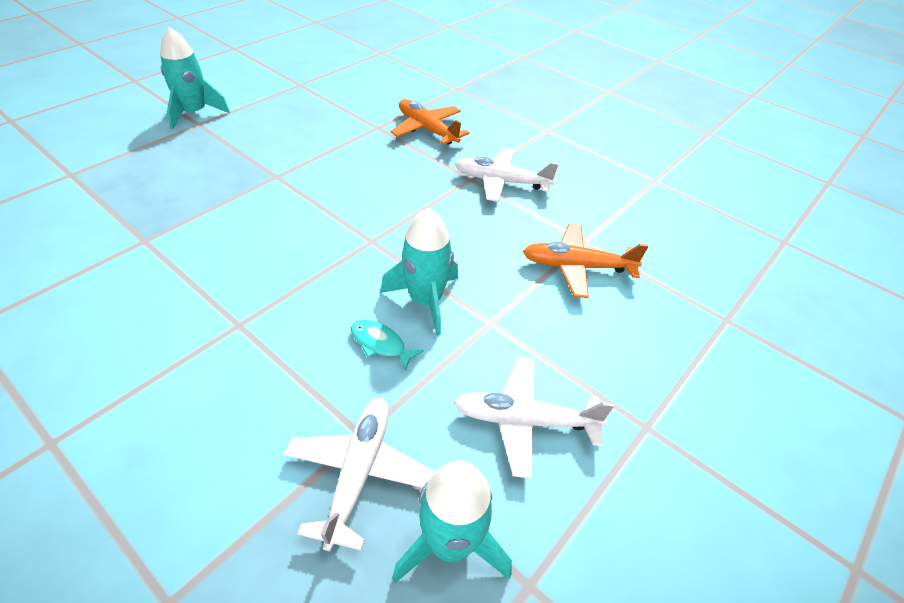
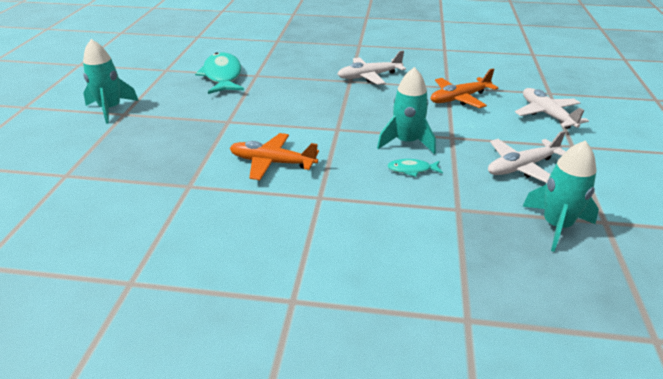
camera: 30 degrees left, 10 degrees down
white plane [284,398,434,551] -> white plane moved to [515,88,589,129]
orange plane [390,99,469,145] -> orange plane moved to [230,133,319,180]
none -> turquoise fish [195,52,244,94]

